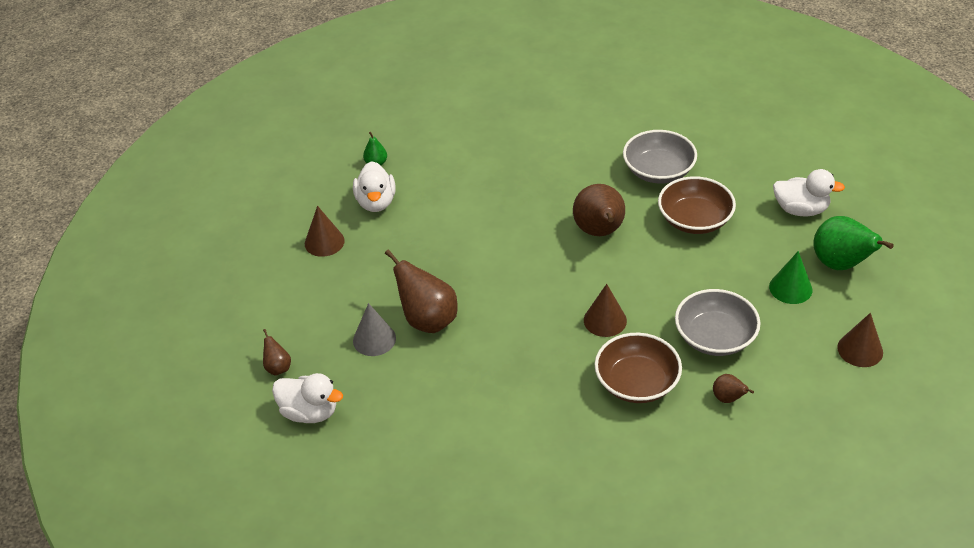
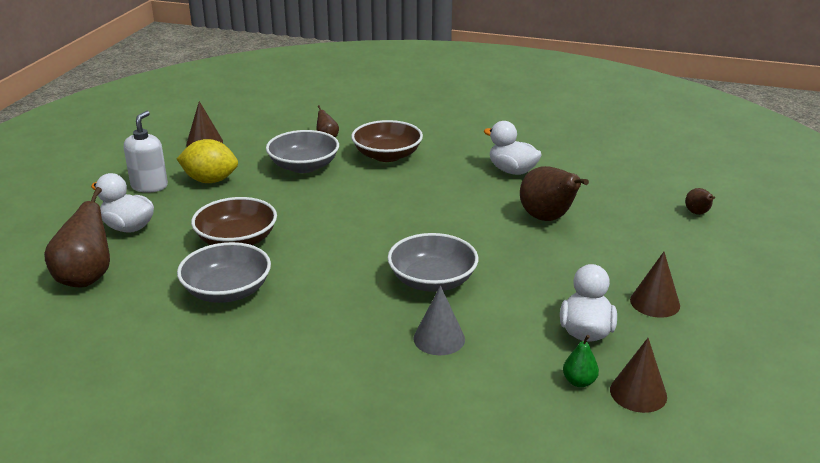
camera: 165 degrees left, 15 degrees down
white duck [272,373,343,423] -> white duck moved to [484,121,542,175]
grey cone [353,303,396,356] -> grey cone moved to [413,286,465,355]
brown pear [573,184,625,236] -> brown pear moved to [44,187,110,287]
brown cone [584,284,627,337] -> brown cone moved to [610,338,667,413]
green cone [769,251,812,304] -> yellow lemon [177,139,238,183]
green pear [813,216,894,270] -> white soap dispenser [124,111,168,193]
none -> grey bowl [388,233,479,292]

